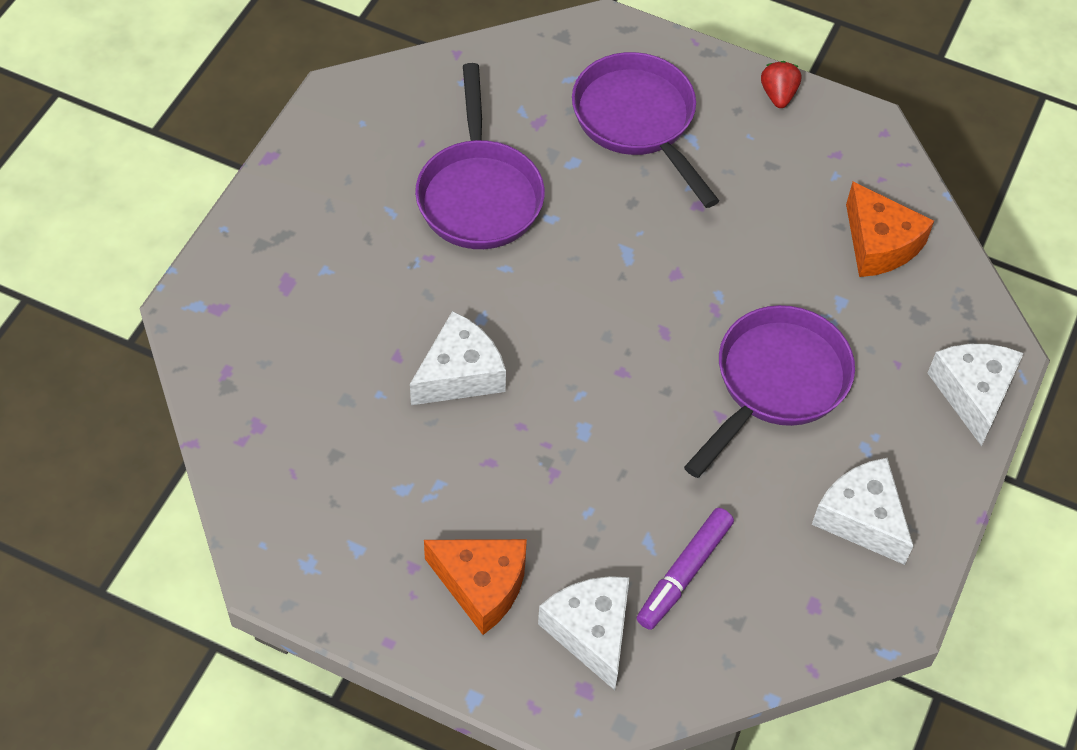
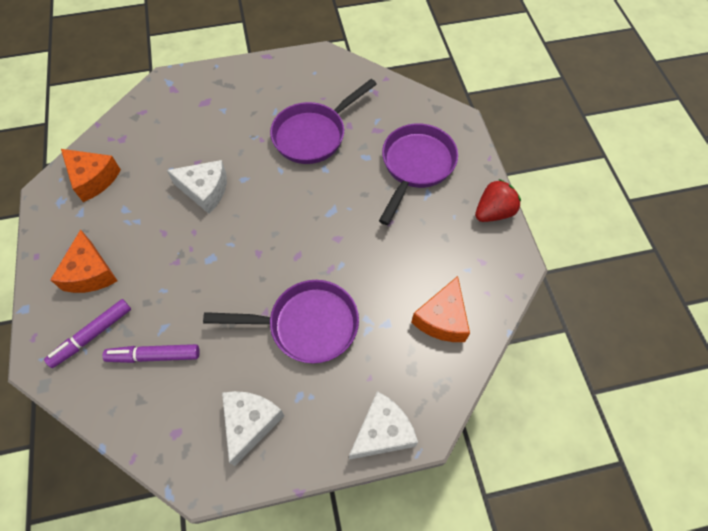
camera: 55 degrees right, 5 degrees up
white cheese [538,576,630,690] -> purple marker [44,299,131,368]
red strawberry [761,61,801,108] -> red strawberry [475,179,521,222], size x1.51
none -> orange cheese [61,149,121,202]

